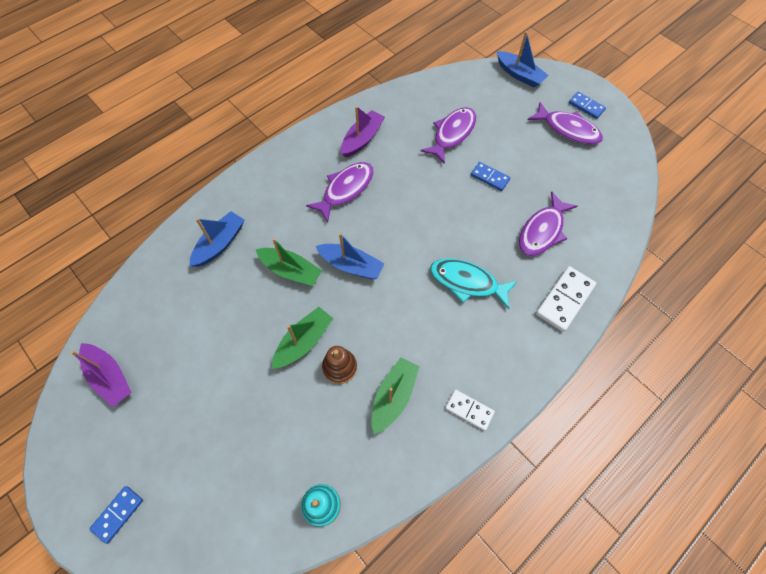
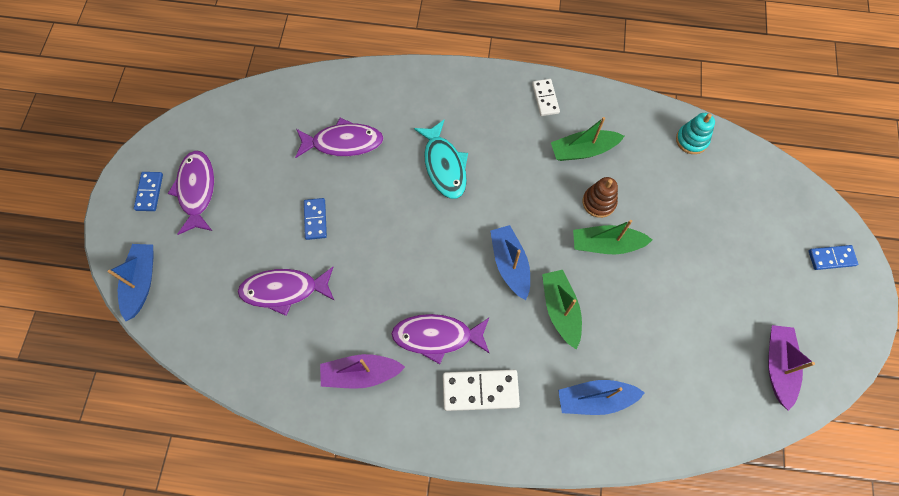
camera: 130 degrees left, 5 degrees up
white domino [536,266,596,332] -> white domino moved to [443,370,520,411]

